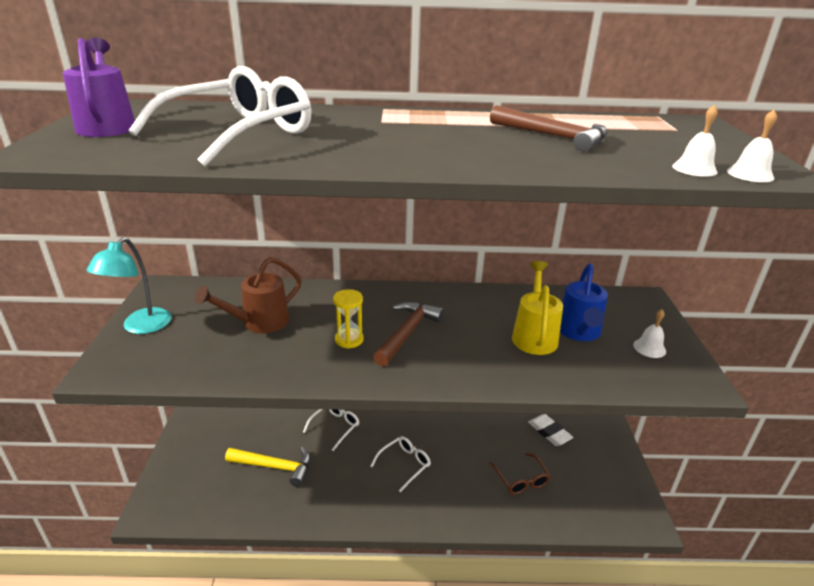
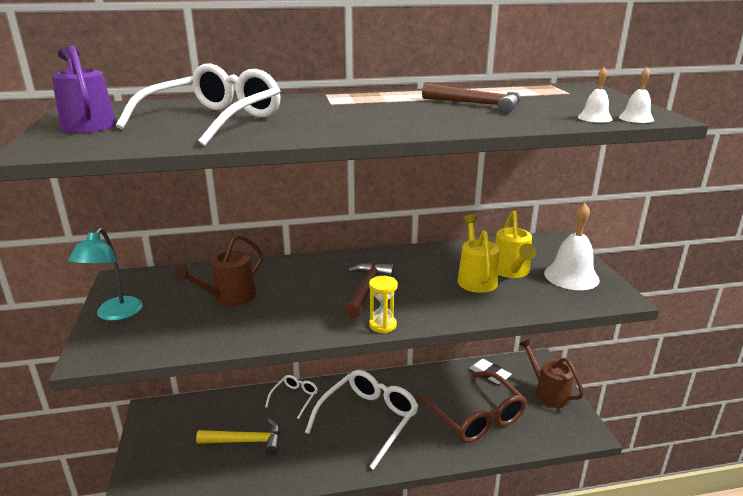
camera: 10 degrees left, 5 degrees down
yellow hourglass [333,289,364,349] -> yellow hourglass moved to [369,276,398,333]
white glasses [370,436,431,492] -> white glasses [305,370,419,470], size x2.00
brown glasses [489,453,551,495] -> brown glasses [415,371,527,443], size x2.00
blue watering can [560,263,608,341] -> yellow watering can [495,211,536,278]
white bell [633,309,666,358] -> white bell [544,203,600,290], size x2.00
none -> brown watering can [519,339,584,408]

